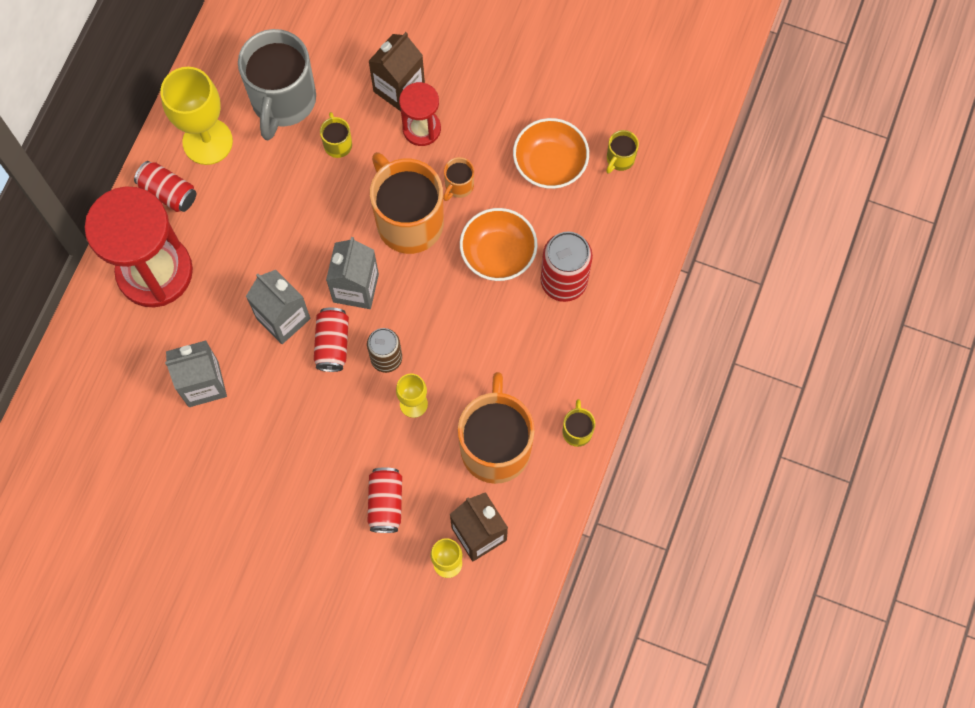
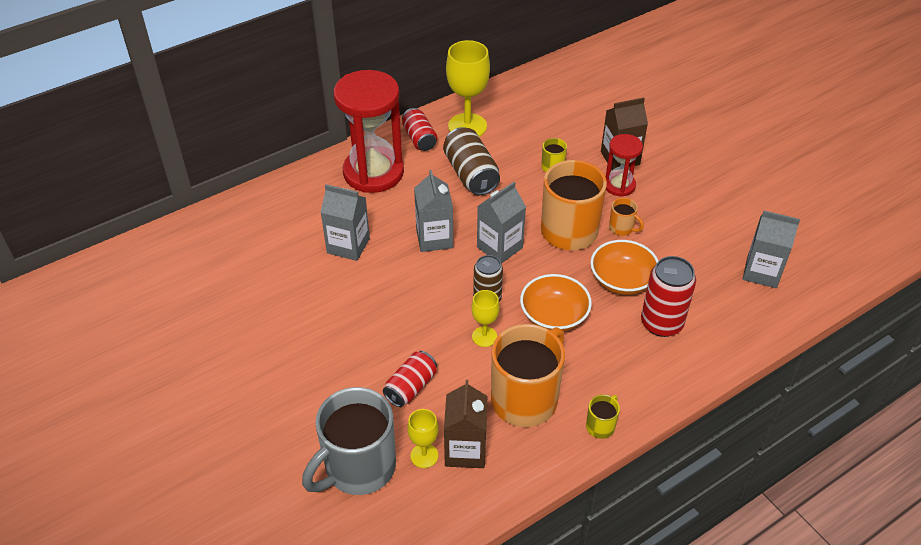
camera: 35 degrees right, 25 degrees down
grey mug [238,29,316,140] -> grey mug moved to [302,387,396,495]
red can [314,308,349,372] -> none
orange mug [443,157,474,201] -> orange mug turned 120 degrees counterclockwise [609,198,644,236]
orange bowl [513,118,589,189] -> orange bowl moved to [520,274,592,332]
yellow mug [606,130,639,174] -> grey carton [743,211,800,288]
none -> brown can [443,127,500,195]

